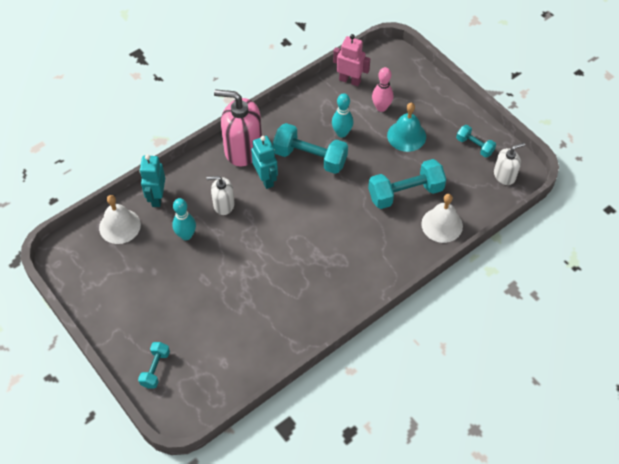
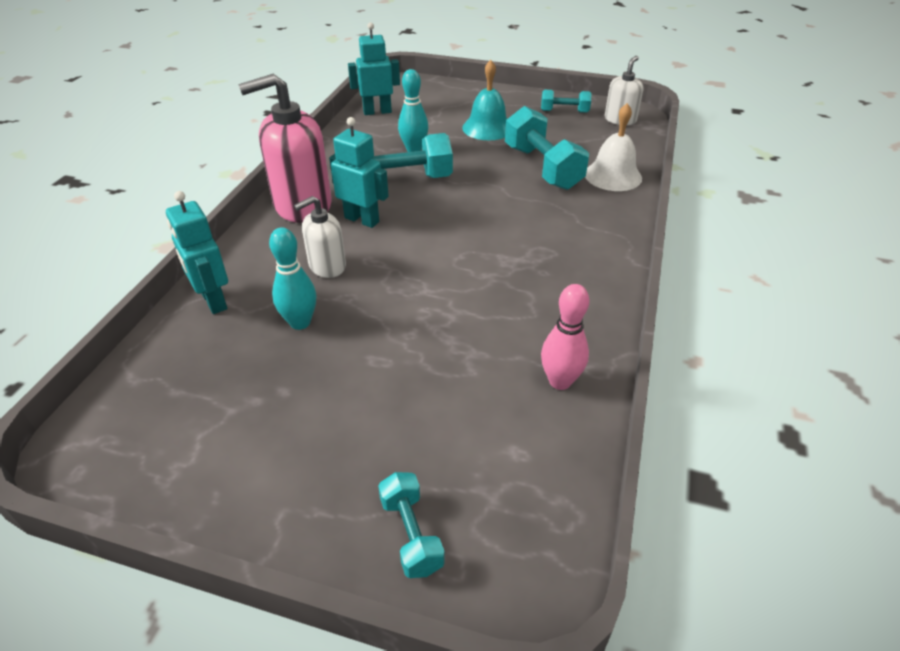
camera: 35 degrees left, 15 degrees down
white bell [99,195,141,244] -> none
pink robot [333,34,370,86] -> turquoise robot [348,22,400,115]
turquoise dumbbell [368,159,446,209] -> turquoise dumbbell turned 60 degrees counterclockwise [505,106,589,190]
pink bowling pin [372,67,393,112] -> pink bowling pin moved to [541,284,589,390]

